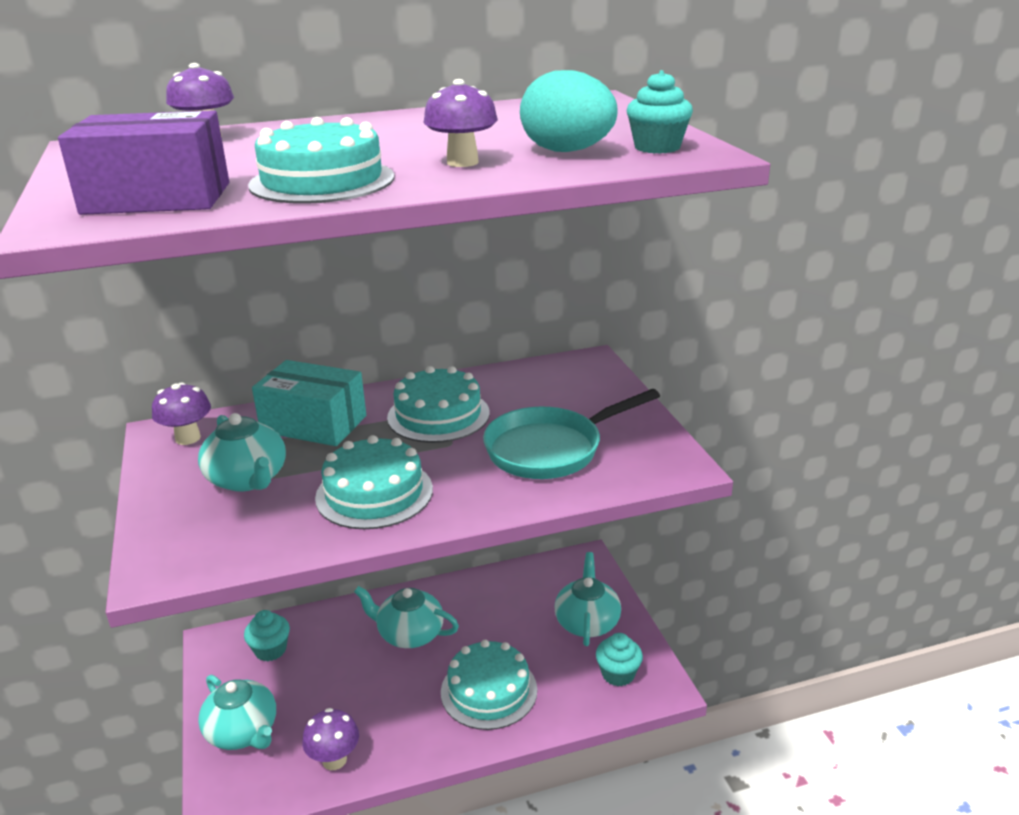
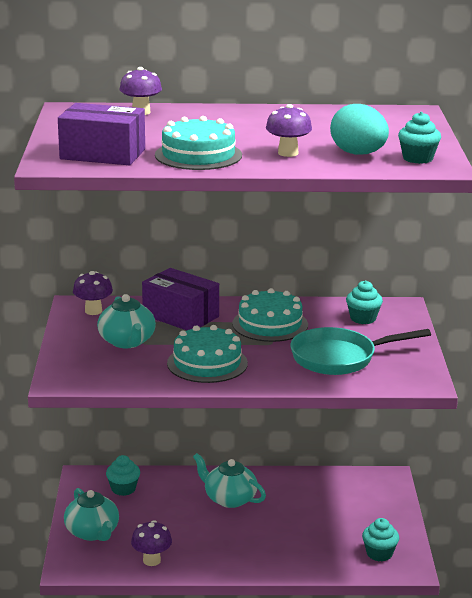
camera: 15 degrees right, 5 degrees down
turquoise box [252,360,366,446] -> purple box [142,268,219,330]
turquoise cake [441,640,537,730] -> none
turquoise teapot [554,552,621,646] -> none
none -> turquoise cupcake [346,280,383,324]

